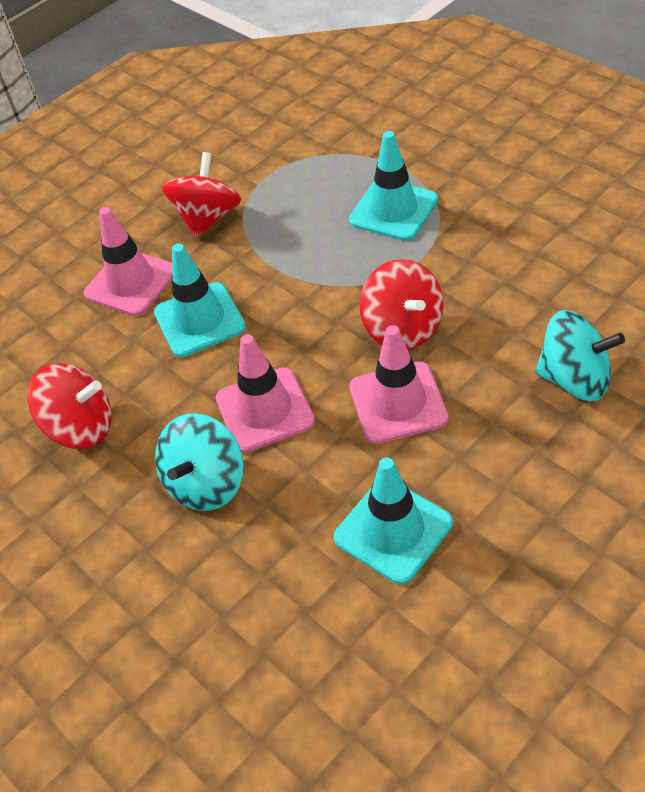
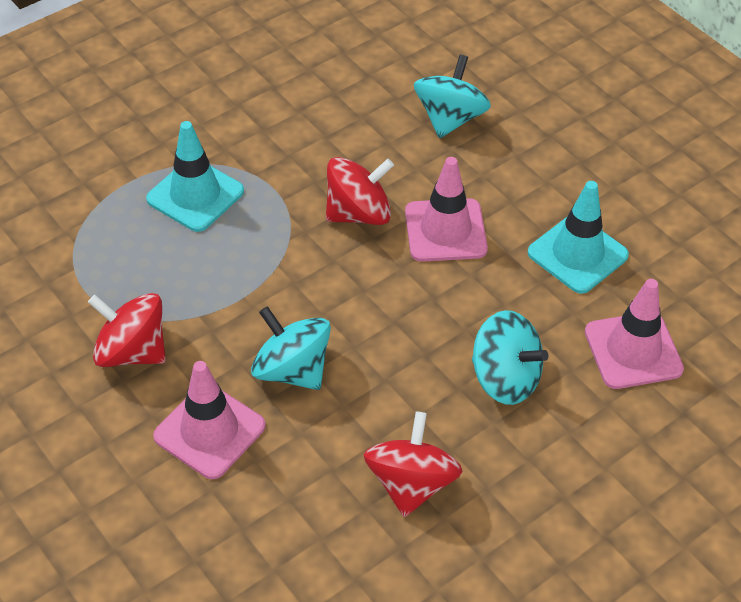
camera: 90 degrees left, 0 degrees up
turquoise traffic cone [154,243,246,357] -> turquoise spinning top [251,306,331,390]
pink traffic cone [216,334,315,453] -> pink traffic cone moved to [585,279,684,389]

